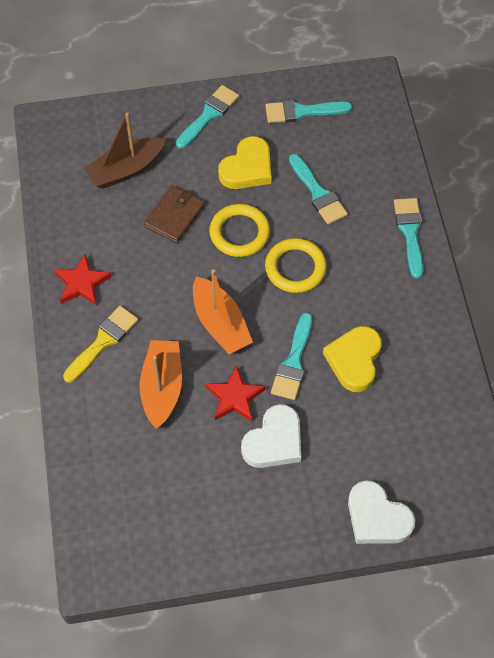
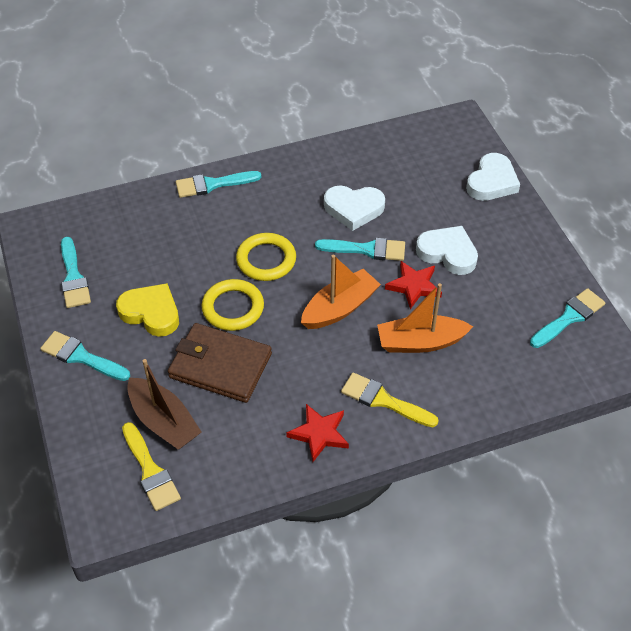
camera: 100 degrees left, 10 degrees down
brown wallet [144,186,205,243] -> brown wallet [168,323,272,403], size x1.51
turquoise brush [289,154,348,225] -> turquoise brush moved to [530,288,605,348]
yellow heart [323,326,382,392] -> white heart [324,185,385,231]
none -> yellow brush [122,422,181,511]

